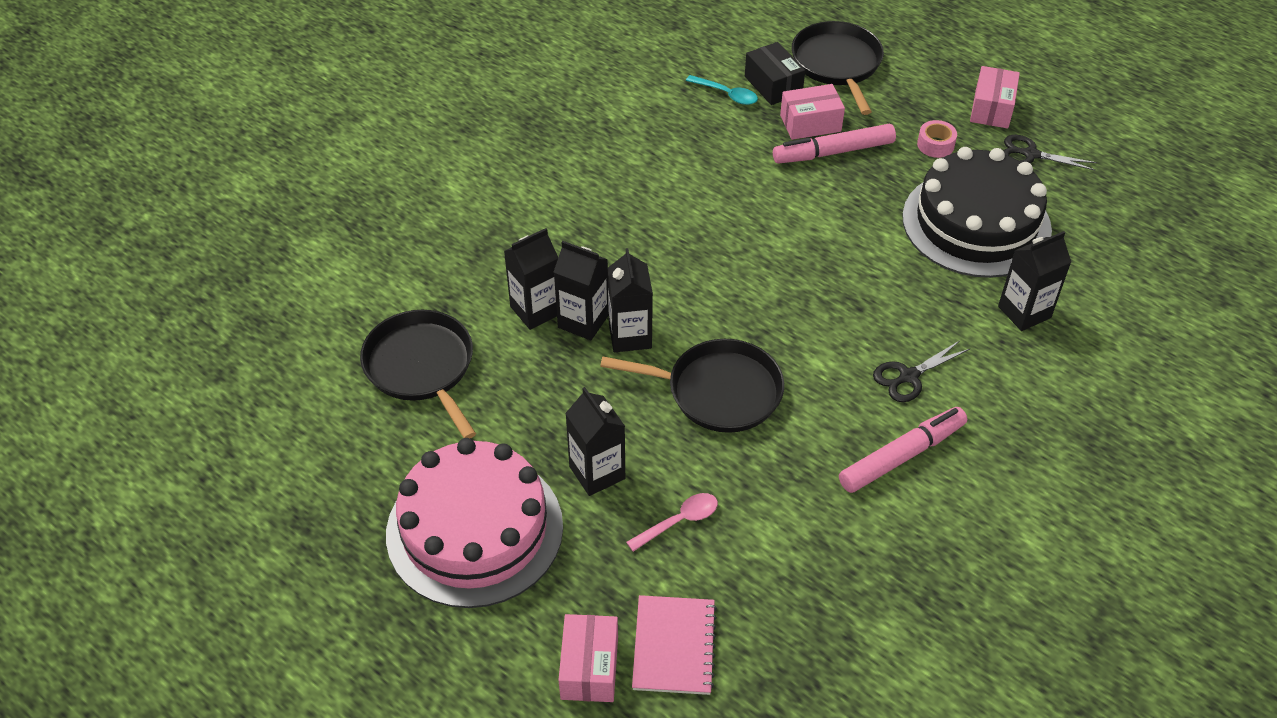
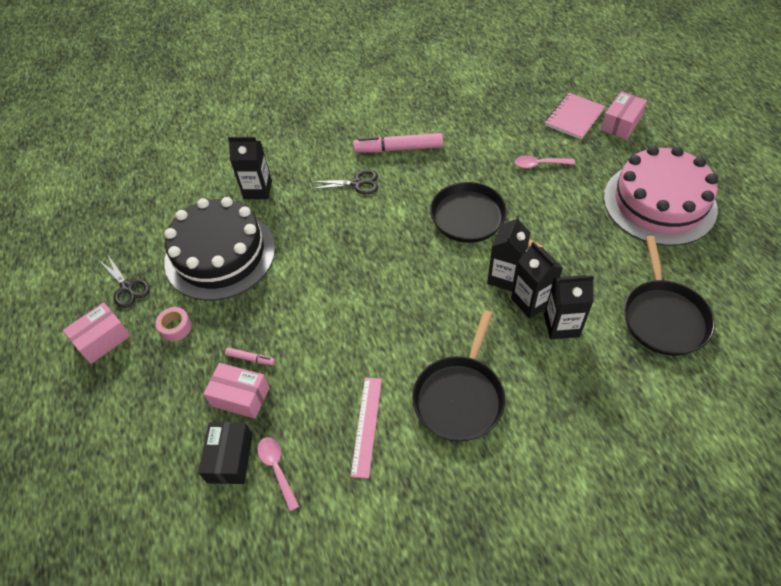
camera: 145 degrees left, 5 degrees up
black carton [565,387,625,496] -> none
turquoise spoon [686,75,758,105] -> pink spoon [257,437,300,511]
pink marker [773,124,896,164] -> pink marker [225,348,275,365], size x0.47
black pan [792,21,884,115] -> black pan moved to [412,310,505,442]
none -> pink ruler [351,377,382,478]

